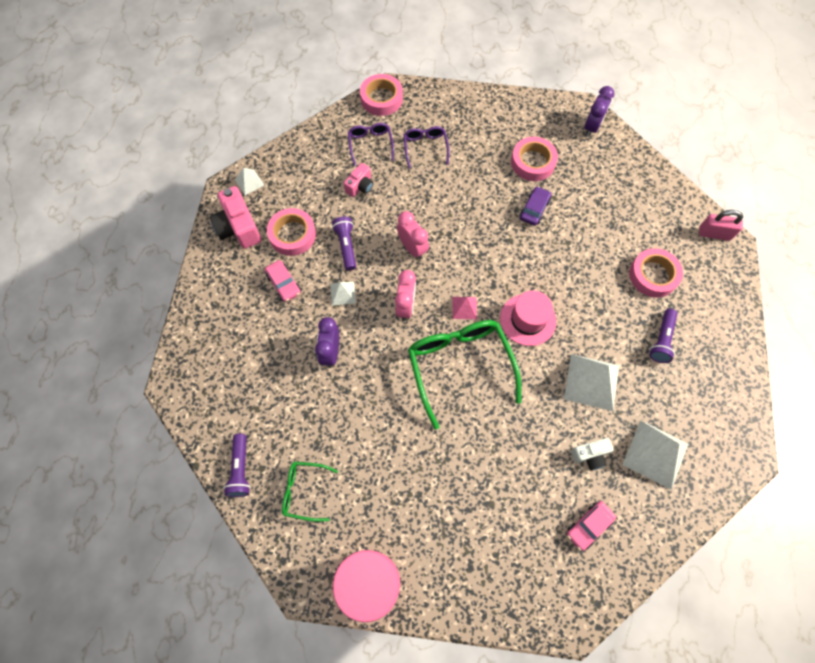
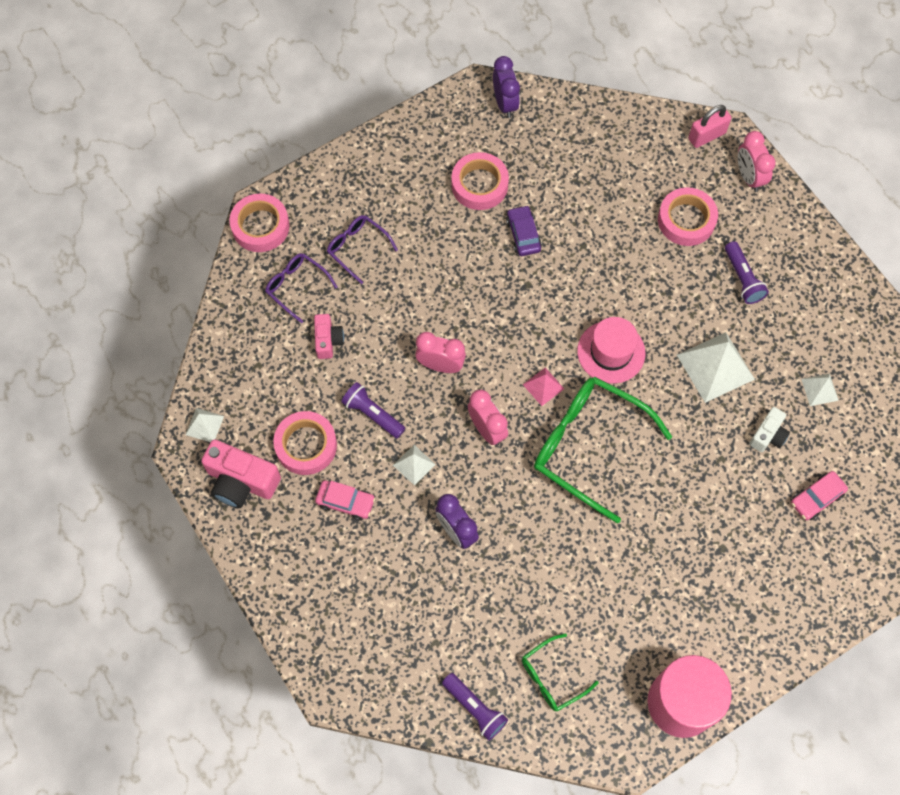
camera: 40 degrees left, 0 degrees up
pink car [567,501,616,551] -> pink car turned 45 degrees clockwise [791,471,848,520]
white pyramid [622,420,688,490] -> white pyramid [801,373,839,406], size x0.52
none -> pink clock [738,131,776,192]

